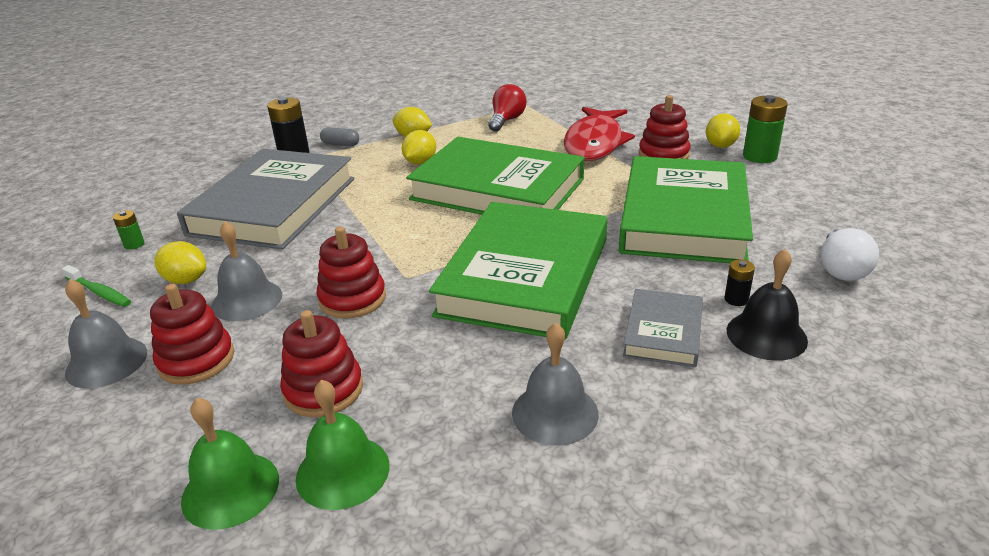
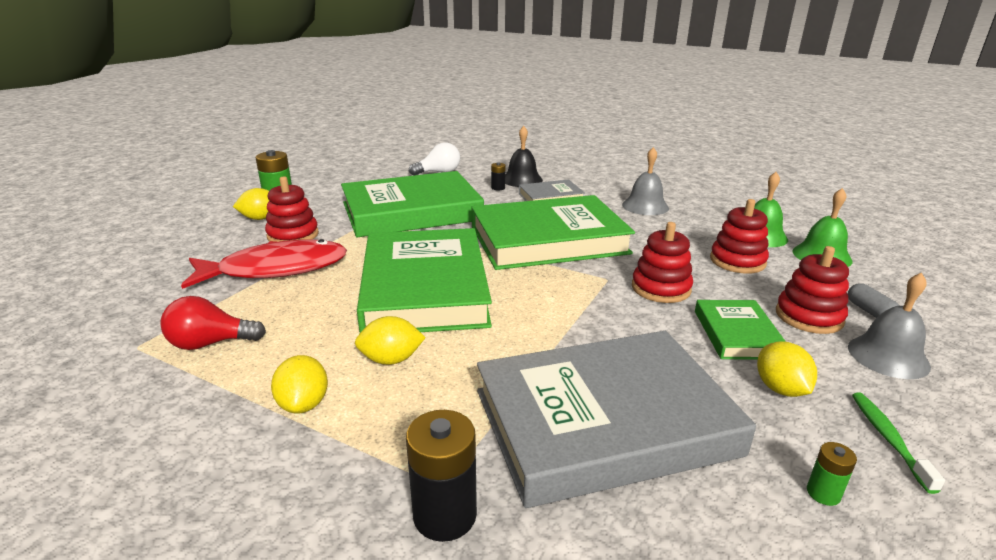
camera: 125 degrees left, 5 degrees down
grey bell [211,221,282,321] -> green book [695,300,786,359]
grey capsule [320,127,359,146] -> grey capsule moved to [848,283,899,318]

